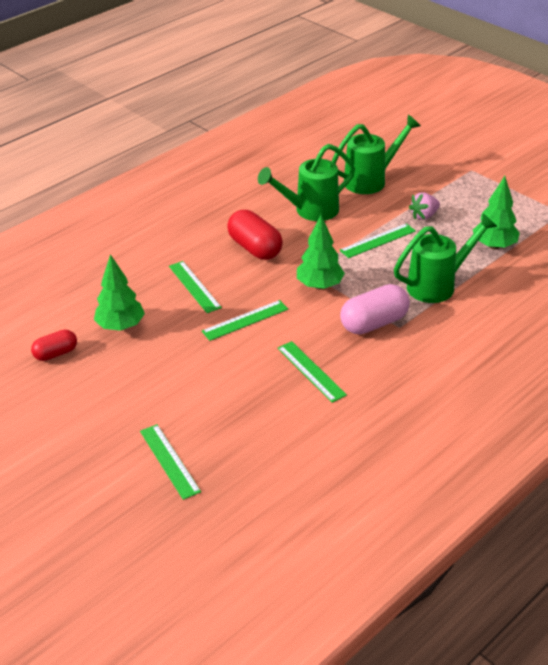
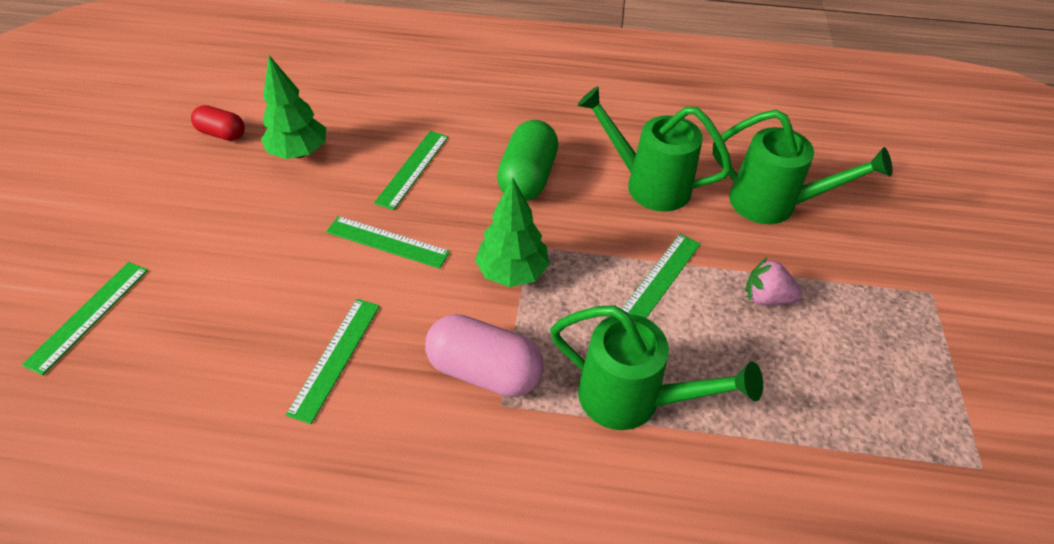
camera: 50 degrees right, 10 degrees up
red capsule [227,210,283,260] -> green capsule [497,120,558,201]
green ruler [340,223,416,258] -> green ruler turned 75 degrees counterclockwise [622,234,701,318]
green tree [473,176,520,250] -> none

